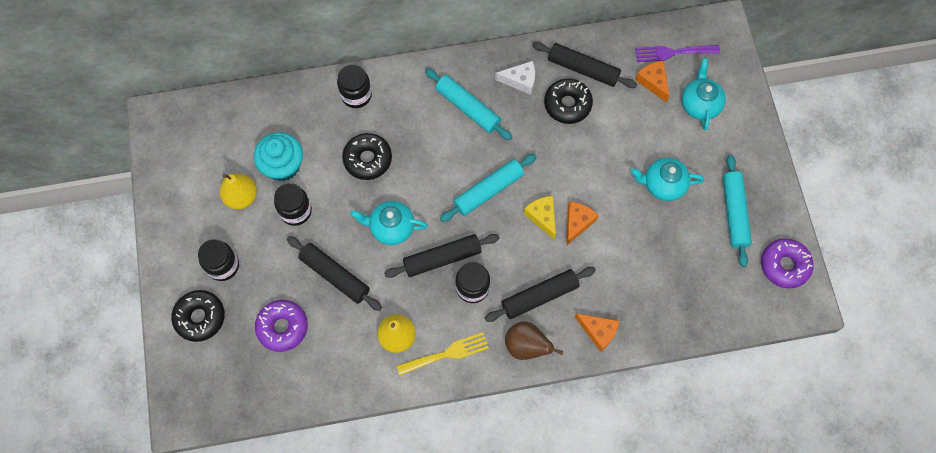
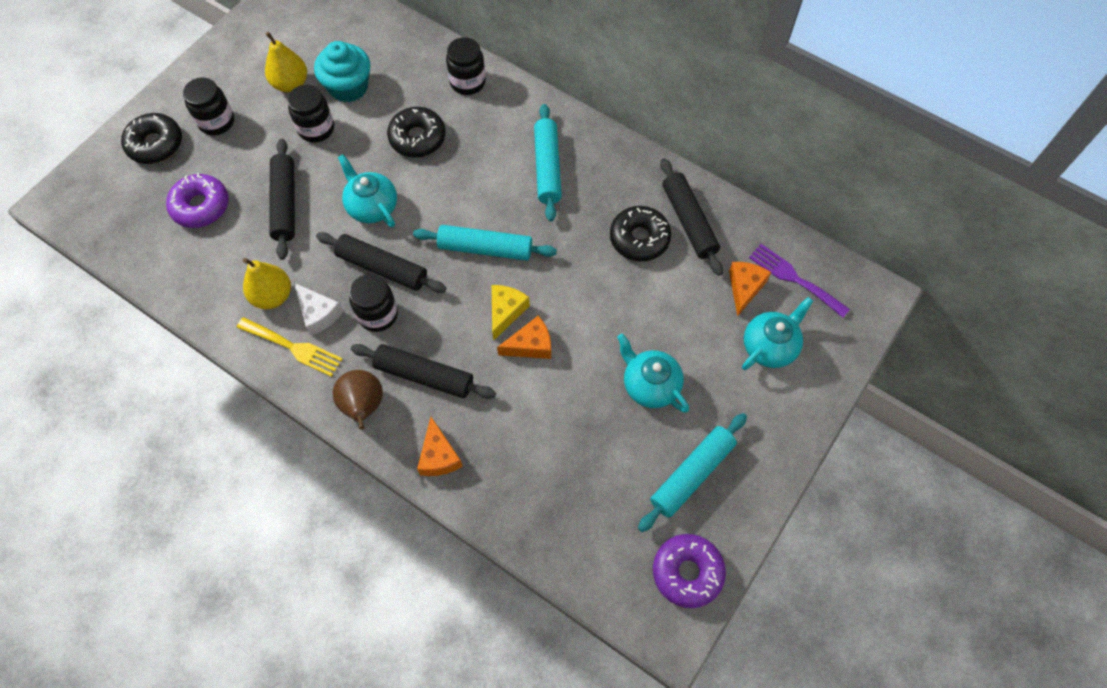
camera: 45 degrees right, 5 degrees down
white cheese [495,61,535,95] -> white cheese moved to [294,283,343,335]

